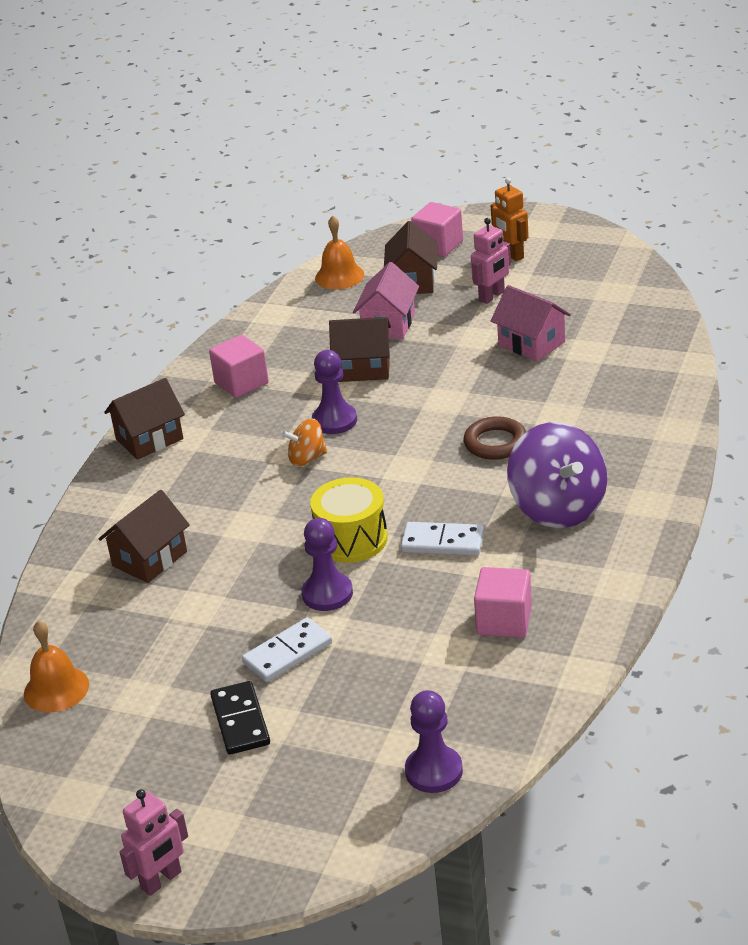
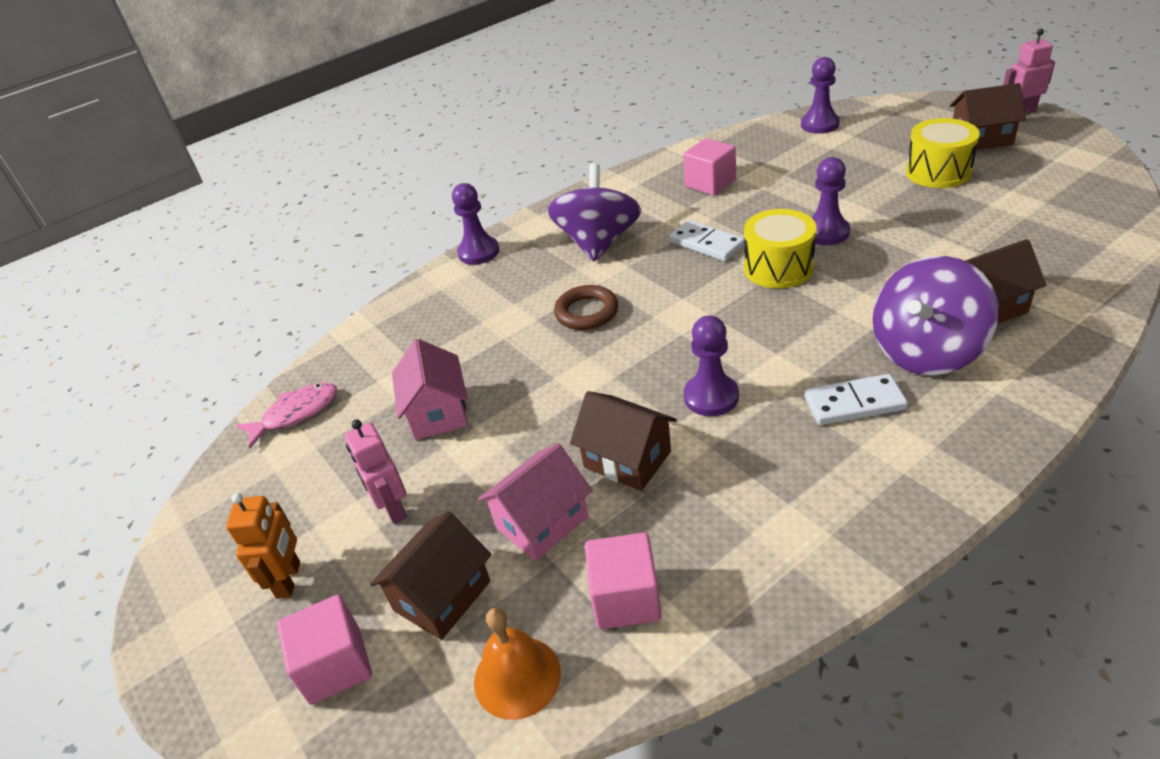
camera: 145 degrees left, 5 degrees up
orange bell [24,621,89,713] -> none
brown house [104,378,185,460] -> brown house moved to [950,83,1026,150]
pink cube [209,335,269,398] -> pink cube moved to [585,532,661,629]
black domino [210,681,270,755] -> yellow drum [906,118,980,188]
white domino [242,617,332,682] -> white domino moved to [804,374,908,425]
orange spinning top [282,419,327,467] -> none
pink robot [471,218,511,304] -> pink robot turned 105 degrees counterclockwise [344,420,407,524]
none -> pink fish [236,382,337,448]
none -> purple pawn [452,183,499,265]
none -> purple spinning top [873,256,999,375]

